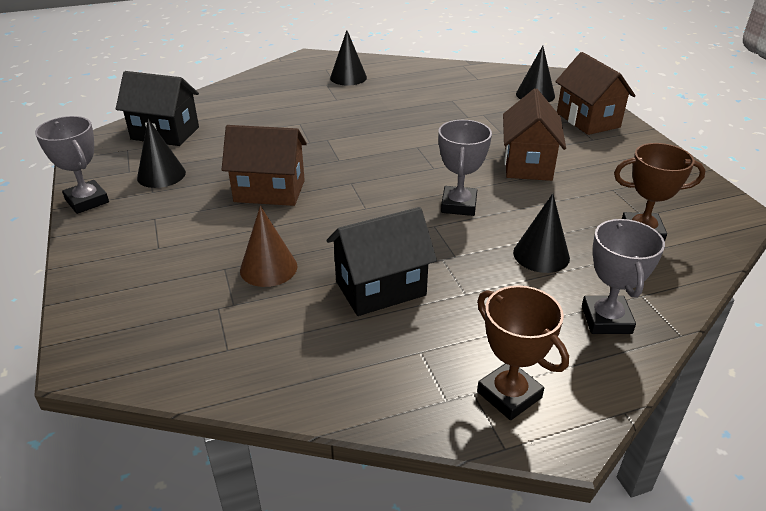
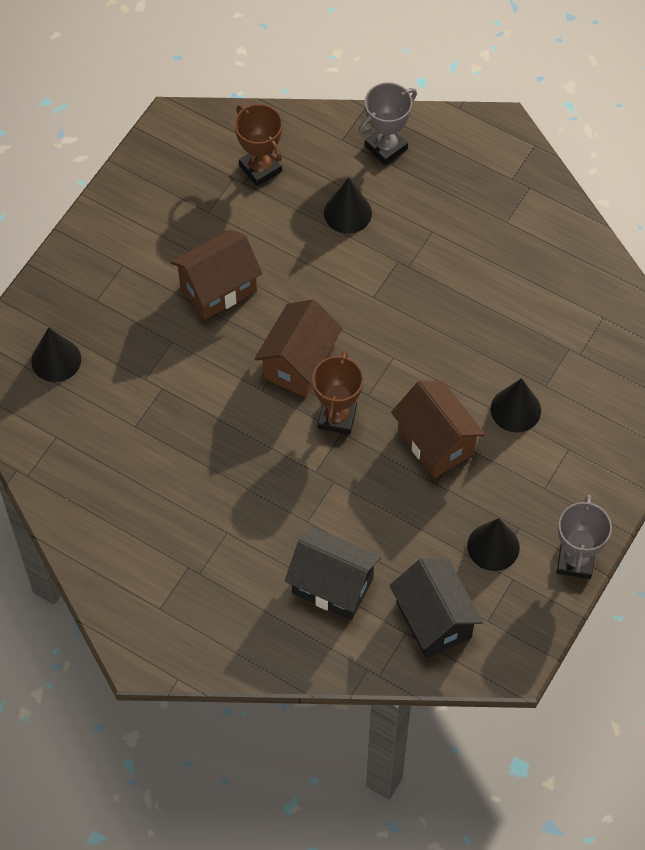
camera: 130 degrees left, 25 degrees up
brown cone [240,206,297,287] -> none
black house [327,207,437,316] -> black house moved to [285,527,381,620]
black cone [330,30,367,86] -> black cone moved to [491,378,541,432]
grey trophy [439,120,492,216] -> none
brown trophy [477,285,569,420] -> brown trophy moved to [312,350,364,435]
brown house [555,52,636,135] -> brown house moved to [254,299,343,397]

